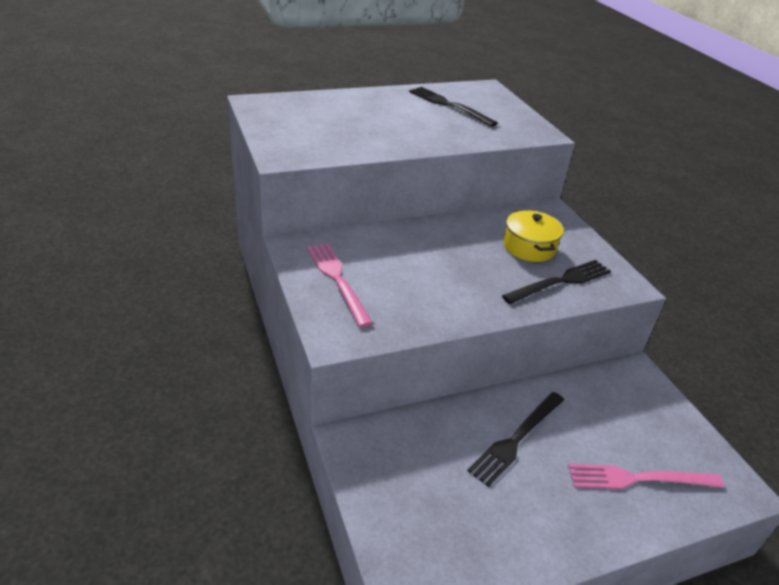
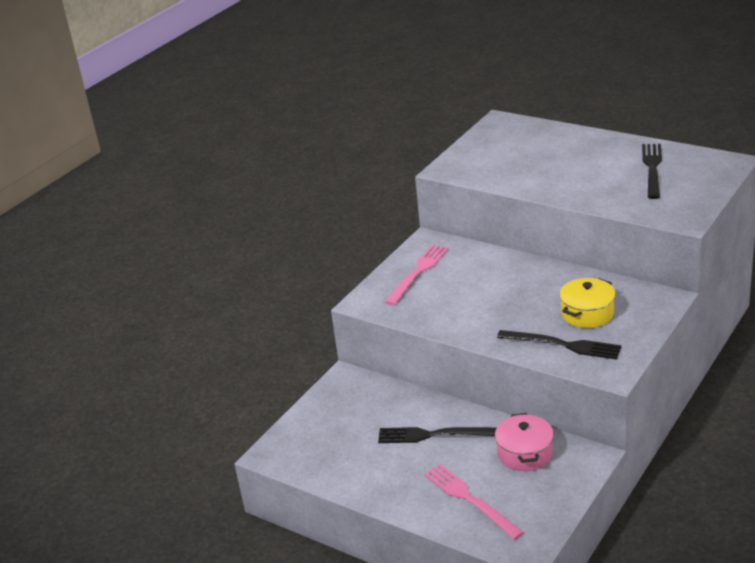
camera: 60 degrees right, 5 degrees down
none -> pink pot [495,413,554,471]

